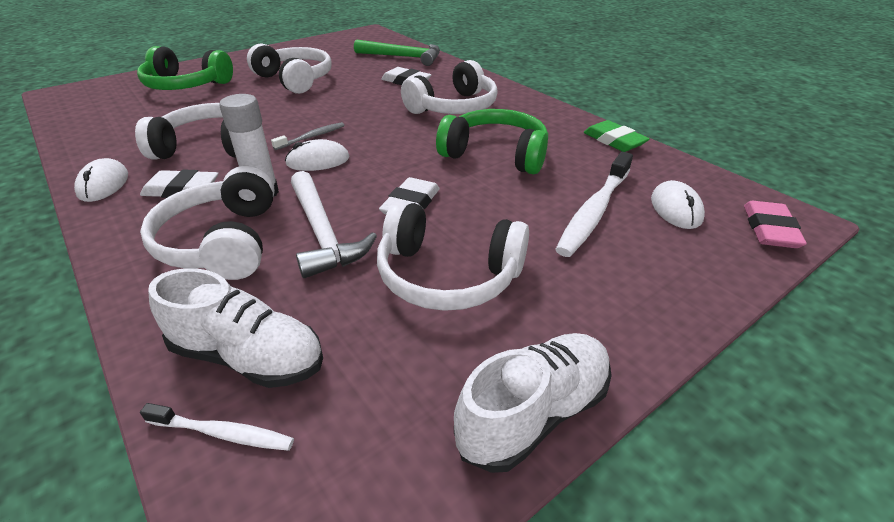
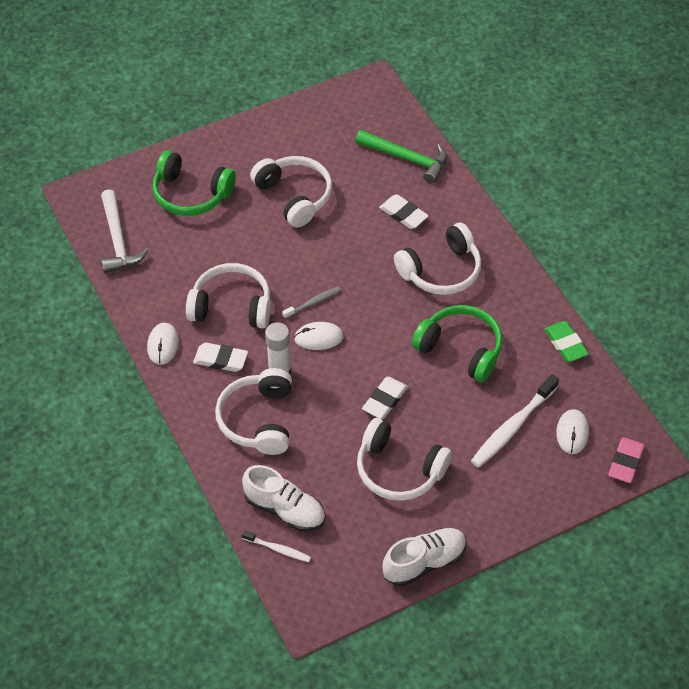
camera: 10 degrees right, 15 degrees up
white hammer [291,171,377,278] -> white hammer moved to [101,189,149,273]

